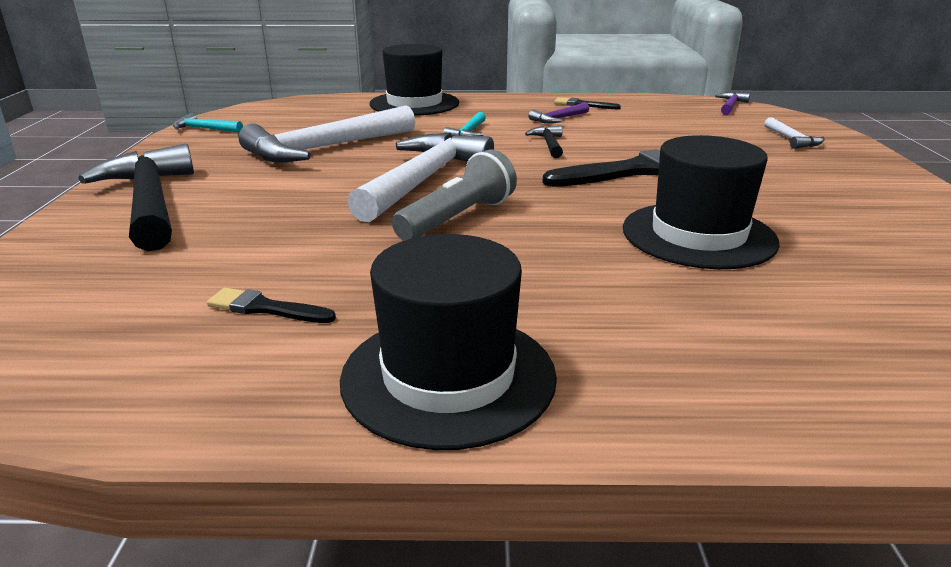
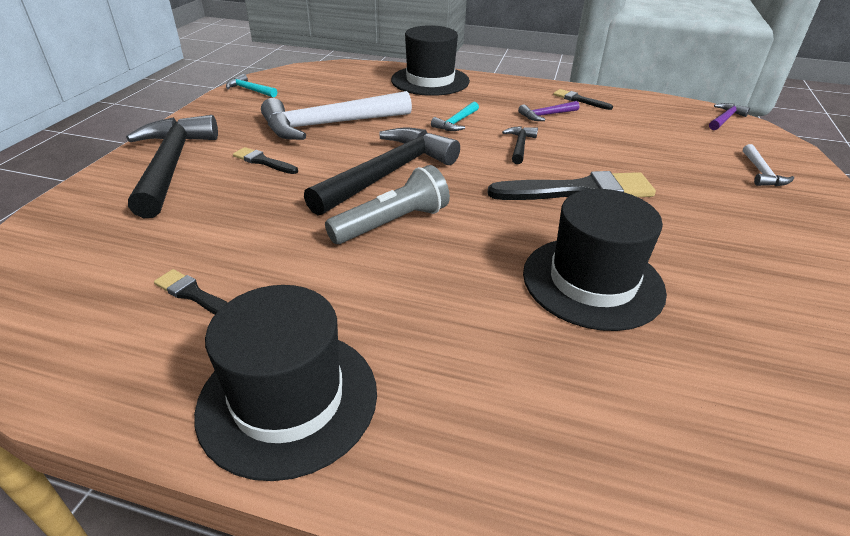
camera: 15 degrees right, 10 degrees up
white hammer [347,133,494,222] -> black hammer [304,127,460,216]
none -> black brush [233,147,298,174]

